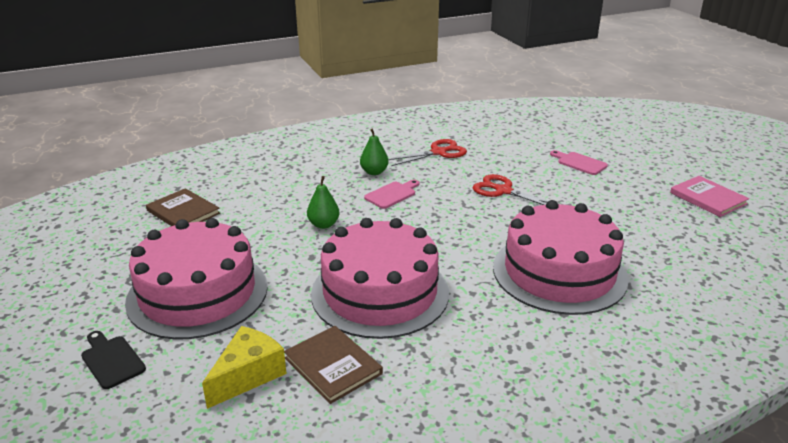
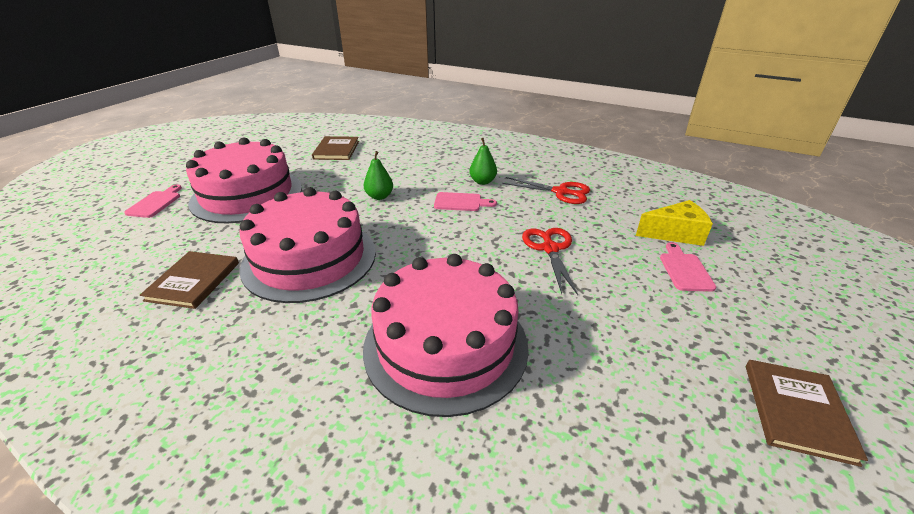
camera: 50 degrees right, 5 degrees up
black cutting board [81,331,146,389] -> pink cutting board [124,184,182,218]
yellow cheese [202,326,287,409] -> yellow cheese moved to [636,200,713,246]
pink book [670,176,749,217] -> brown book [746,360,868,467]

